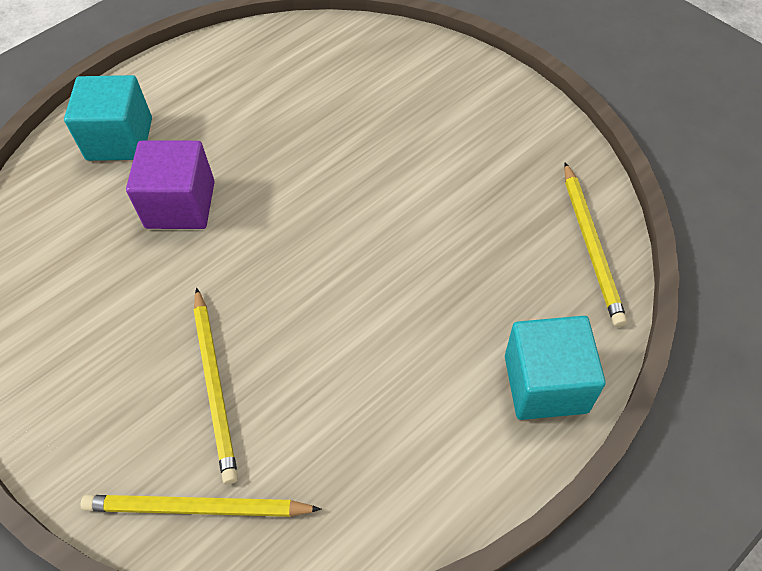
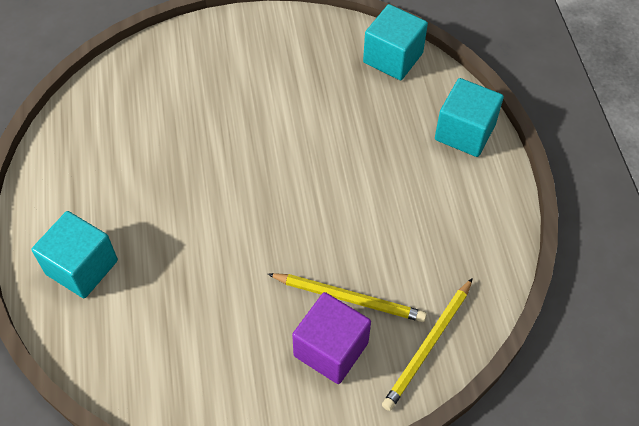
camera: 60 degrees left, 0 degrees up
purple cube [126,141,215,229] -> purple cube moved to [292,292,371,384]
yellow pencil [564,162,627,327] -> turquoise cube [363,4,428,80]

